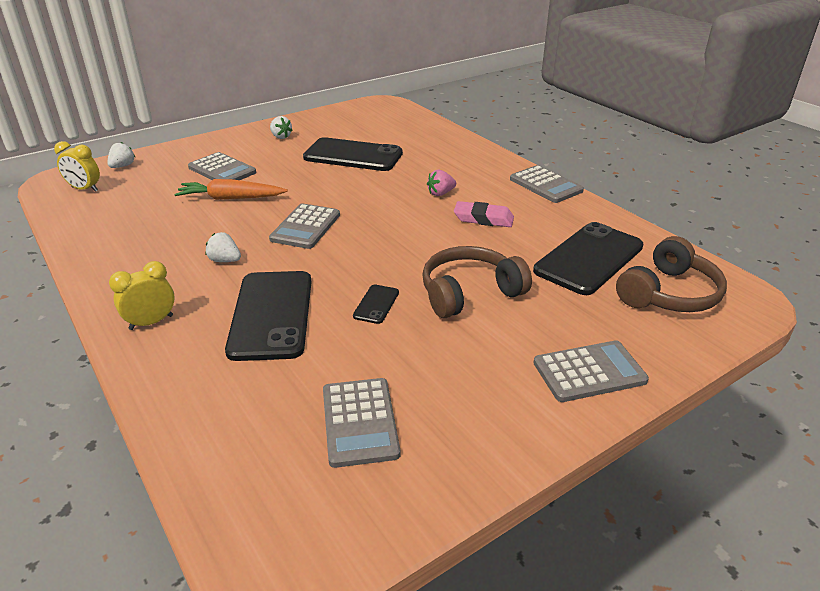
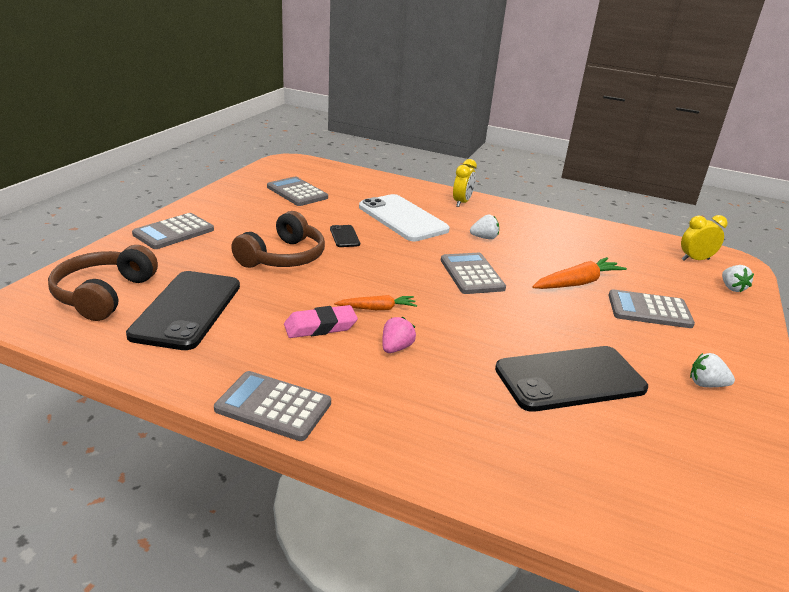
camera: 145 degrees right, 5 degrees down
black phone [225,271,312,361] -> white phone [359,194,450,241]
none -> orange carrot [334,295,417,310]

